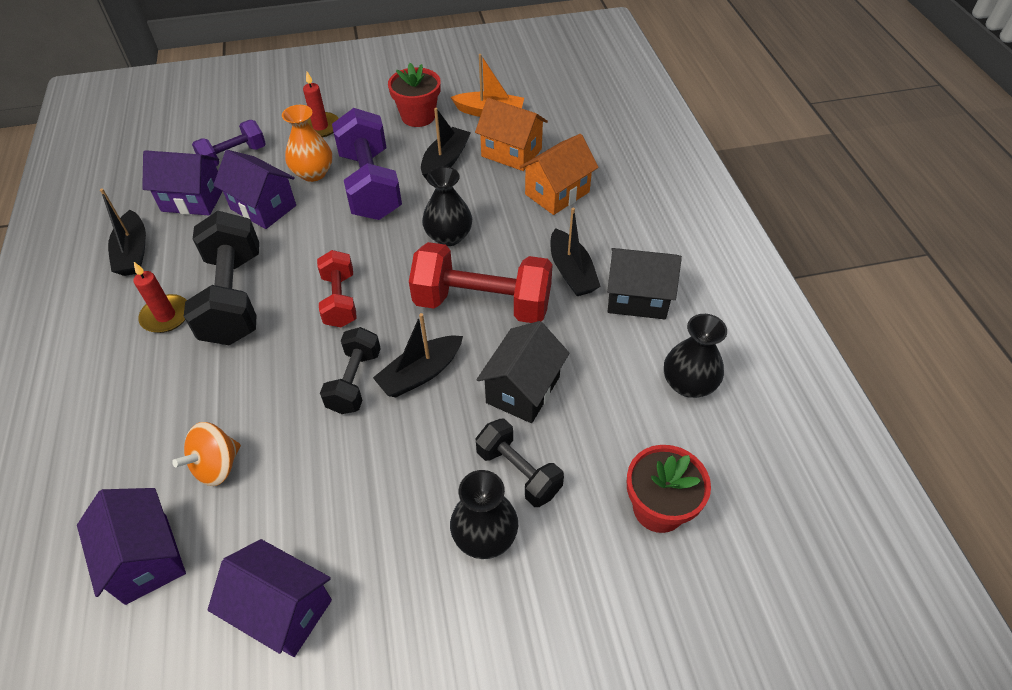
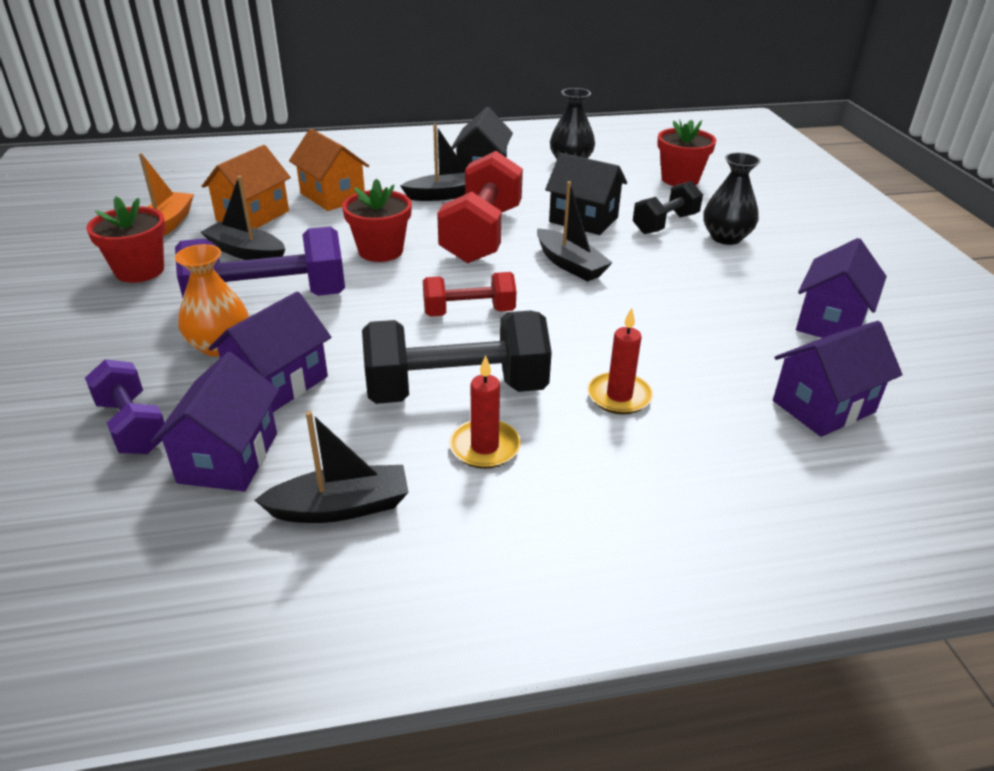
camera: 90 degrees left, 15 degrees down
orange spinning top [172,422,241,486] -> none
red candle [303,72,339,138] -> red candle moved to [587,308,654,415]
black dumbbell [320,327,381,414] -> none
black vase [422,166,472,246] -> red flower pot [342,178,412,262]

